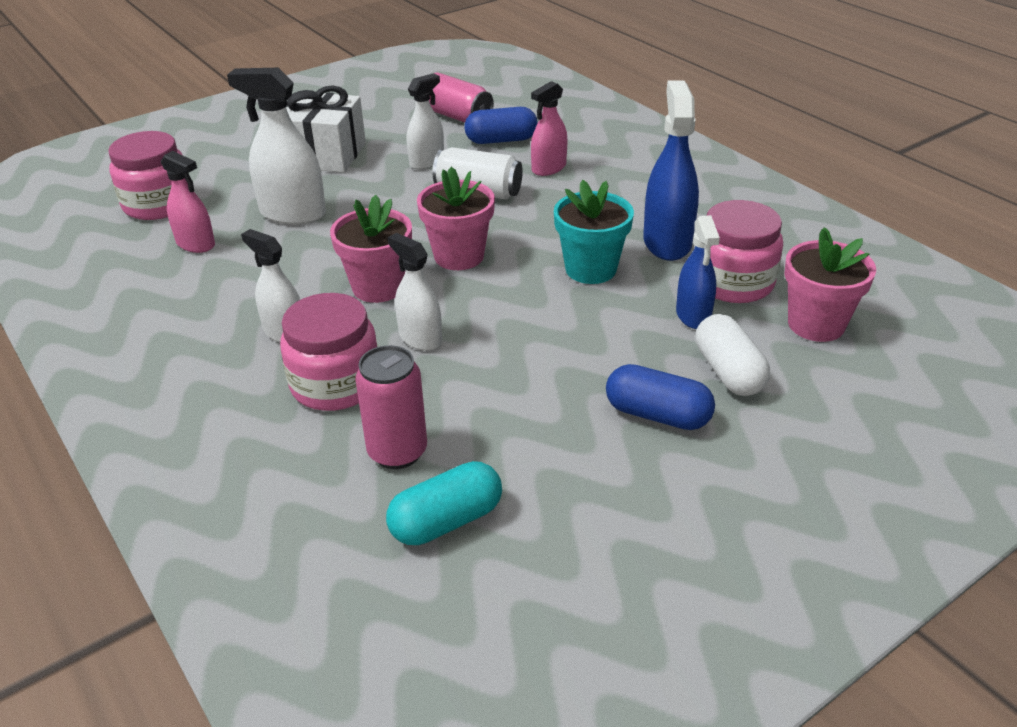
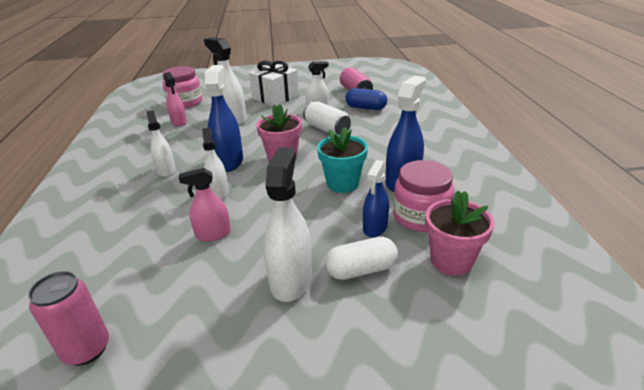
camera: 30 degrees right, 5 degrees down
pink jar [280,293,378,411] -> none
pink flower pot [330,195,412,303] -> blue spray bottle [205,65,243,172]
pink can [355,345,427,469] -> pink can moved to [28,271,109,366]
turquoise capsule [386,461,502,545] -> none
pink spray bottle [531,81,568,176] -> pink spray bottle moved to [179,168,231,242]
blue capsule [606,364,715,430] -> white spray bottle [264,147,312,302]
white capsule [696,314,770,396] -> white capsule turned 60 degrees clockwise [325,237,398,280]

